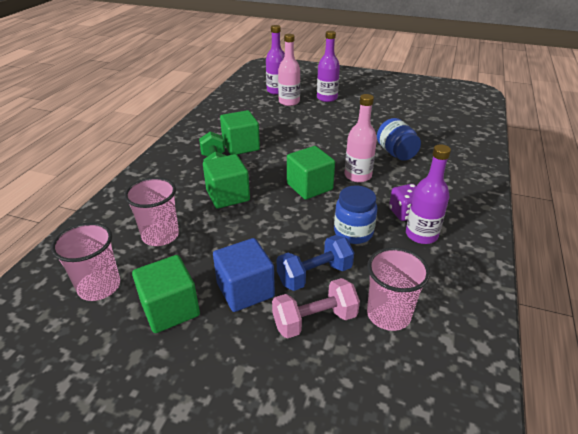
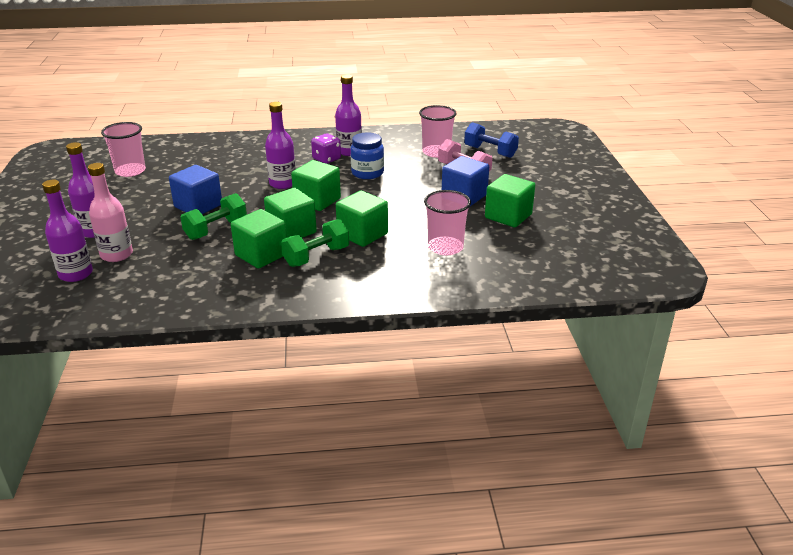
camera: 115 degrees left, 5 degrees down
pink cup [51,222,120,301] -> pink cup moved to [101,122,146,177]
blue dumbbell [277,235,354,291] -> blue dumbbell moved to [464,122,519,158]
pink bottle [345,94,377,182] -> purple bottle [265,102,296,189]
blue jar [377,118,421,161] -> none
none -> blue cube [169,165,222,214]
none -> green dumbbell [180,193,247,240]
none -> green cube [264,188,317,238]

